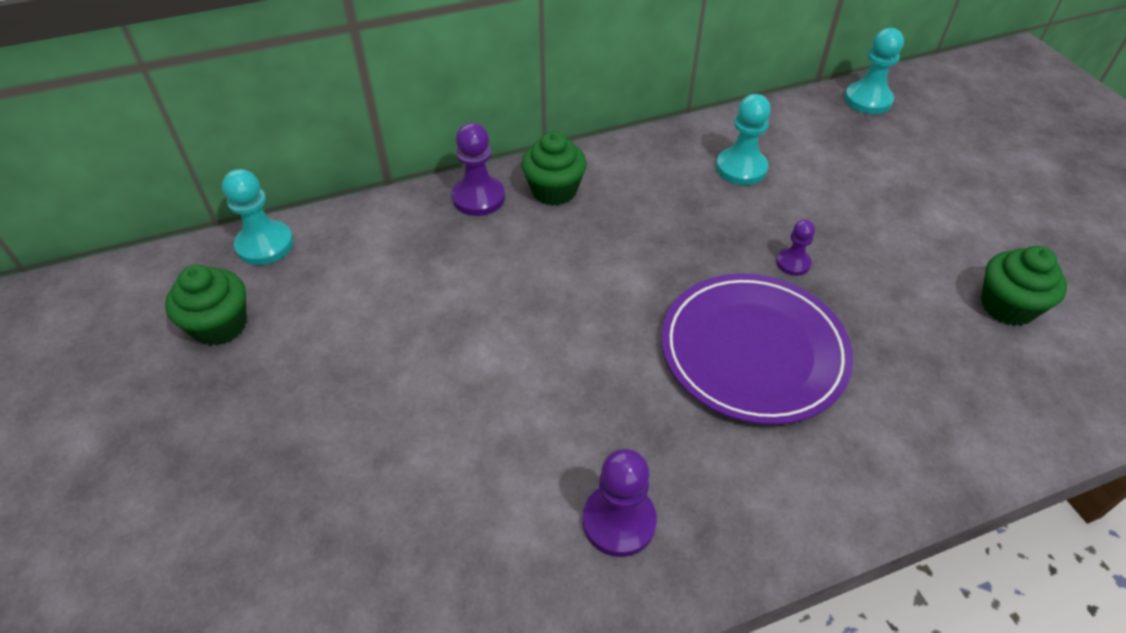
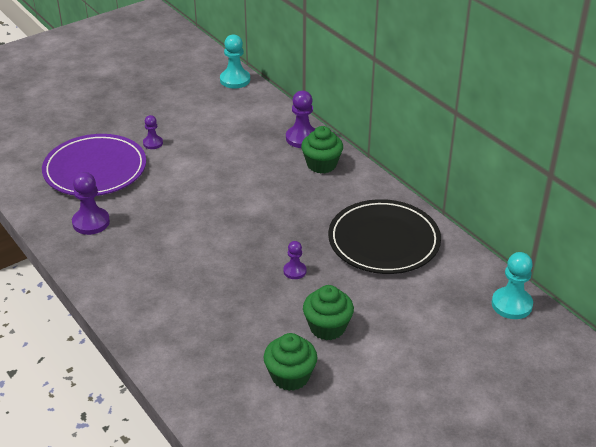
camera: 75 degrees right, 10 degrees down
green cupcake [165,265,247,346] -> green cupcake moved to [303,285,354,340]
purple plate [661,273,853,425] -> purple plate moved to [42,134,146,196]
turquoise pawn [716,94,771,185] -> black plate [328,199,441,274]
none -> purple pawn [143,115,163,149]

